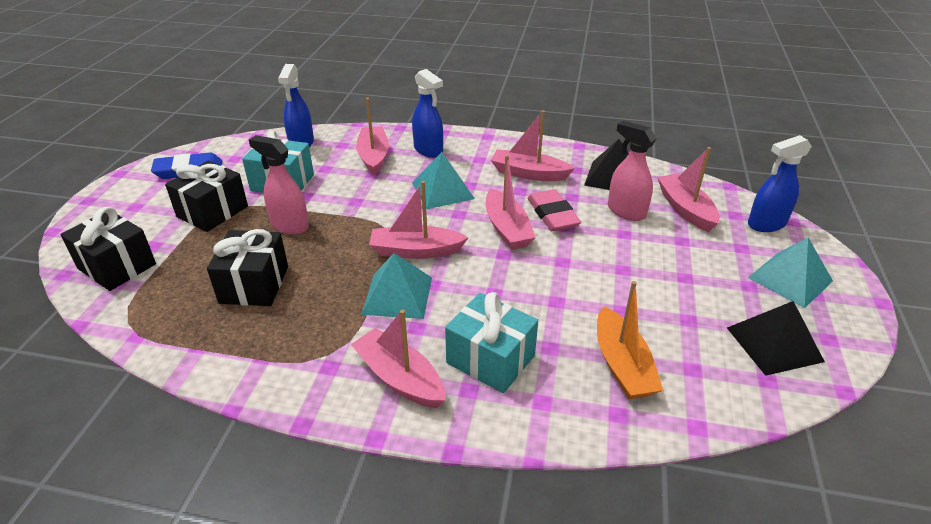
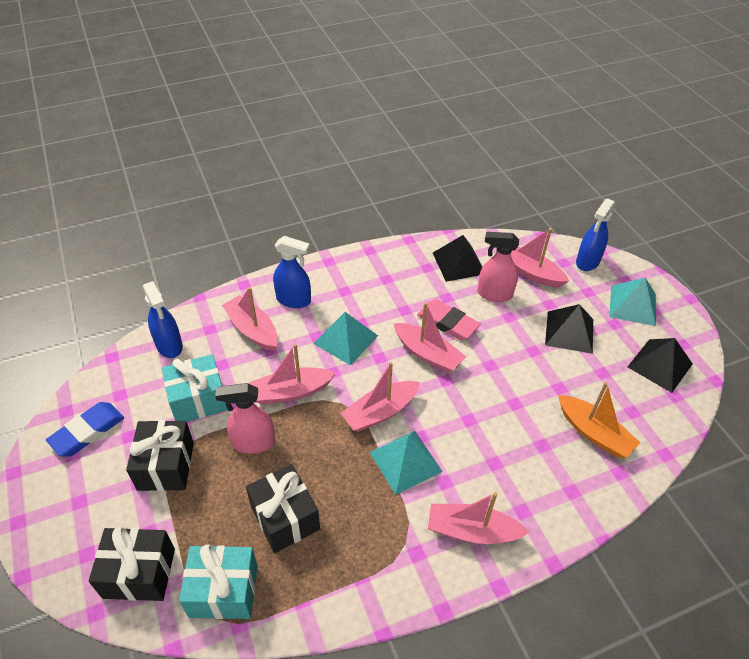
camera: 35 degrees left, 10 degrees up
turquoise gift [445,292,538,393] -> turquoise gift moved to [179,544,258,619]
pink boat [491,110,575,181] -> pink boat moved to [249,343,336,405]
none -> black pyramid [545,304,593,354]

